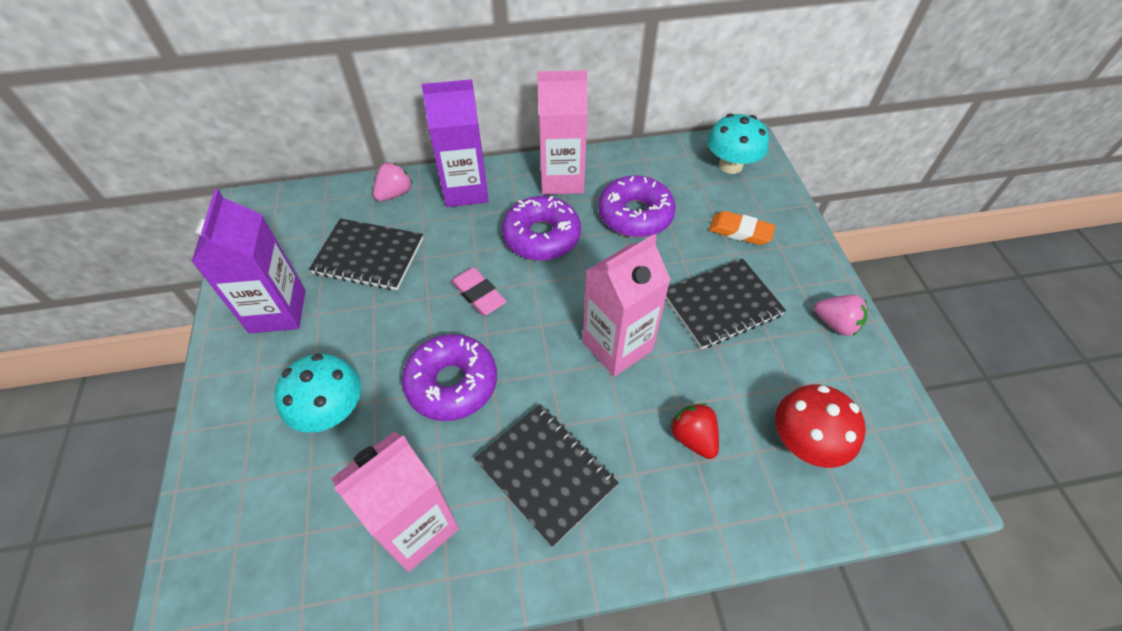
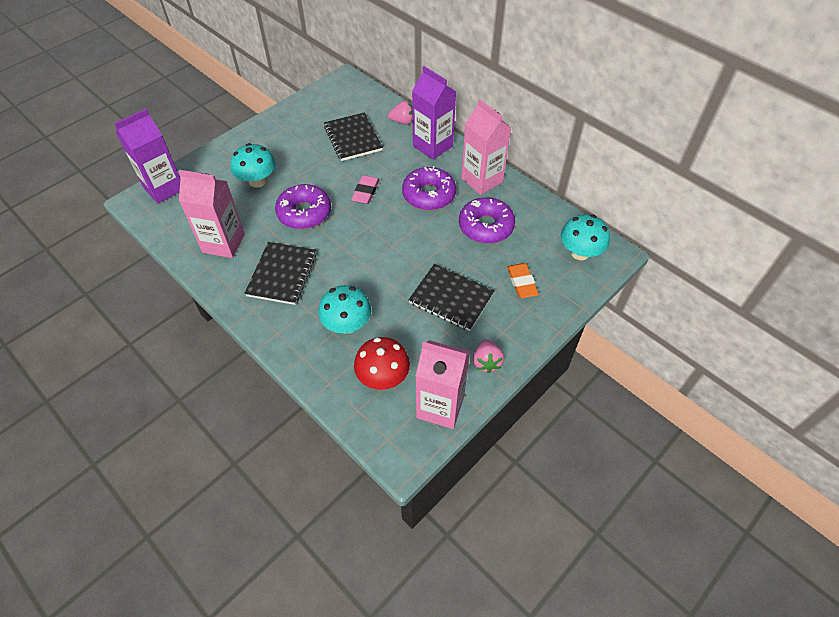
camera: 55 degrees right, 0 degrees up
purple carton [192,190,306,333] -> purple carton moved to [114,109,180,204]
pink carton [582,234,671,377] -> pink carton moved to [416,340,470,429]
red strawberry [670,403,719,459] -> turquoise mushroom [318,285,371,334]

